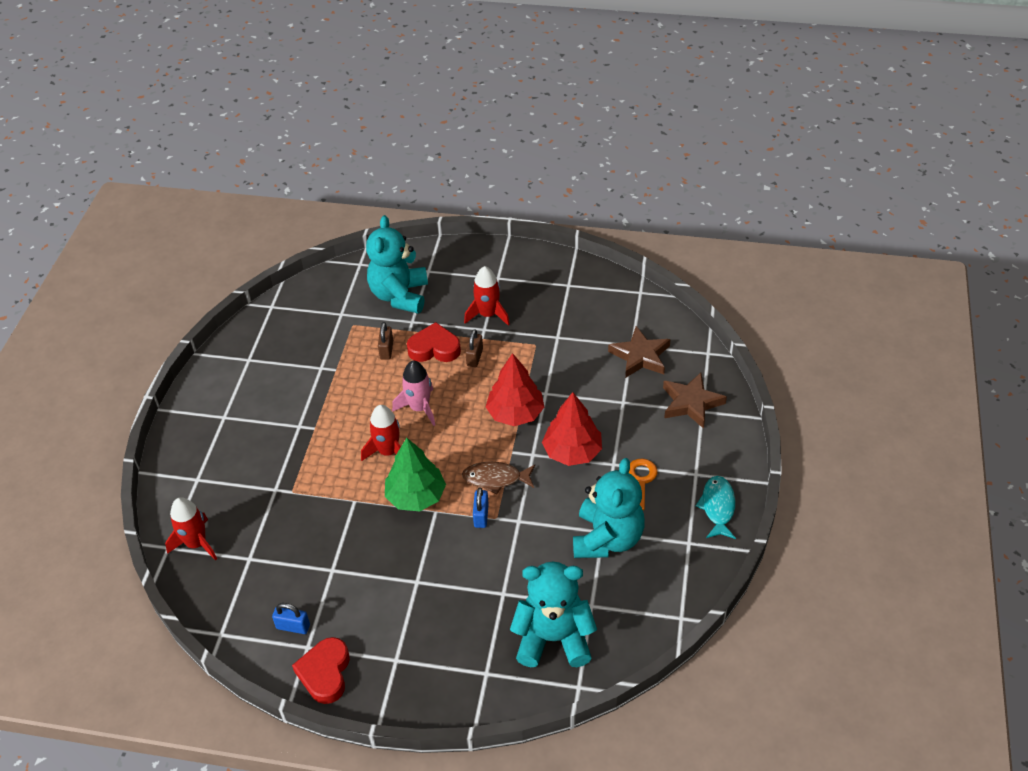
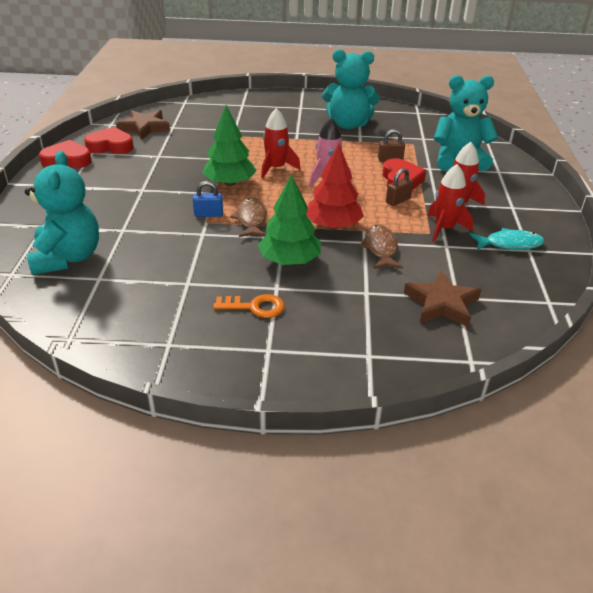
camera: 80 degrees right, 10 degrees down
red rocket [165,497,217,561] -> red rocket moved to [427,164,473,242]
blue padlock [272,603,310,634] -> red heart [84,127,134,154]
brown padlock [465,329,483,367] -> brown padlock turned 45 degrees counterclockwise [386,168,413,206]
red tree [542,392,602,466] -> green tree [258,174,321,265]
turquoise teddy bear [573,458,645,558] -> turquoise teddy bear moved to [322,49,380,129]
brown star [663,373,727,429] -> brown star moved to [116,110,170,140]
turquoise fish [696,476,736,539] -> turquoise fish moved to [469,228,545,250]
none -> brown fish [359,224,403,269]

